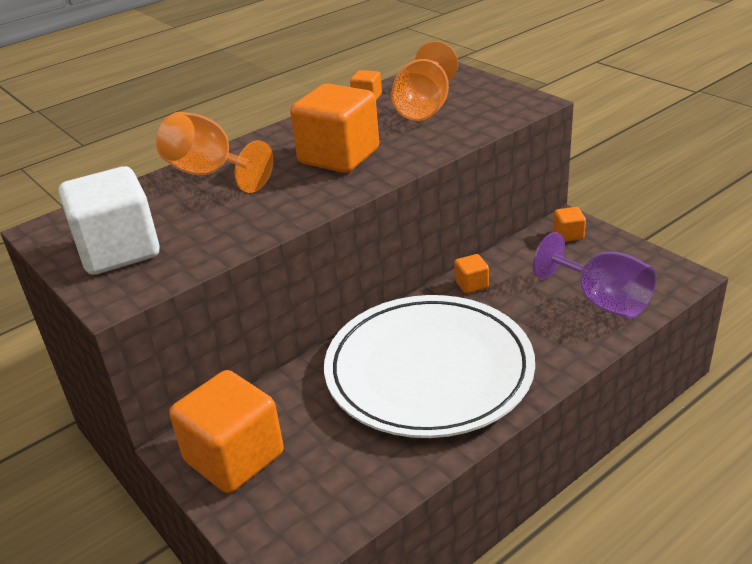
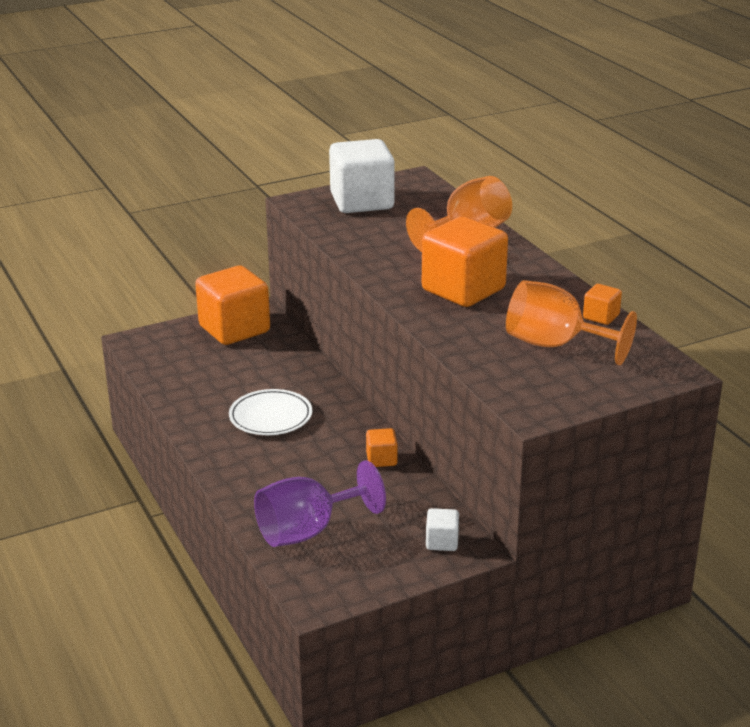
camera: 100 degrees right, 5 degrees down
white plate [324,295,535,438] -> white plate [229,389,312,435], size x0.45
orange cube [553,207,586,242] -> white cube [426,508,459,551]

